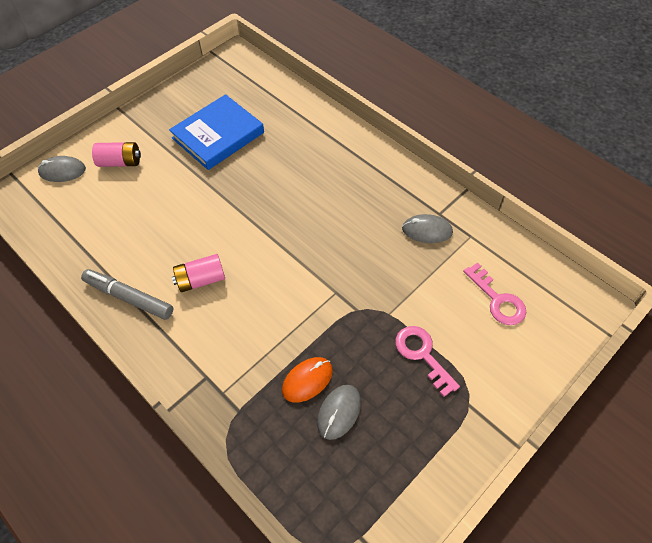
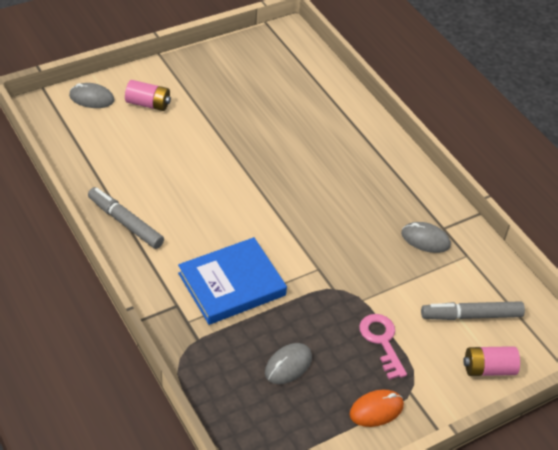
camera: 10 degrees right, 10 degrees down
blue book [169,94,264,170] -> blue book moved to [178,237,287,325]
pink battery [172,254,225,292] -> pink battery moved to [463,346,520,376]
orange mouse [282,357,333,403] -> orange mouse moved to [349,389,404,427]
pink key [463,262,526,325] -> grey marker [421,301,525,320]

